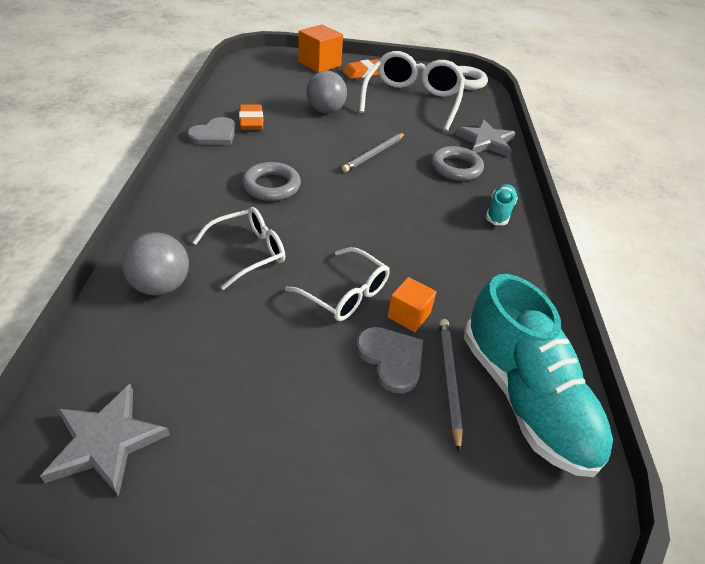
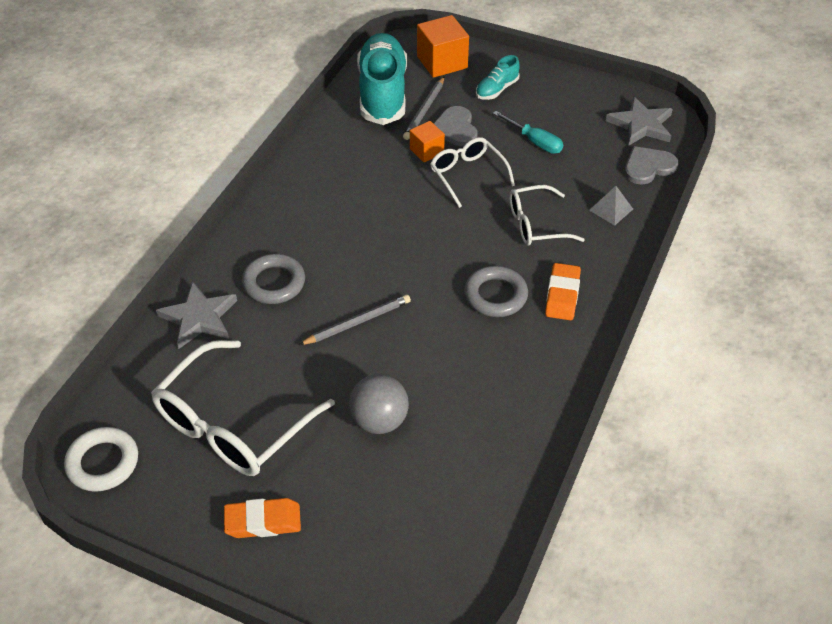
camera: 155 degrees left, 5 degrees up
grey ball [122,232,189,295] -> grey pyramid [589,186,633,225]
grey heart [187,117,236,145] -> grey heart moved to [624,146,678,185]
orange eraser [239,105,263,130] -> orange eraser moved to [545,263,581,320]
orange cube [298,24,343,72] -> orange cube moved to [417,15,469,78]
turquoise shoe [486,184,518,225] -> turquoise shoe moved to [476,55,520,100]
none -> turquoise screwdriver [493,111,563,154]

